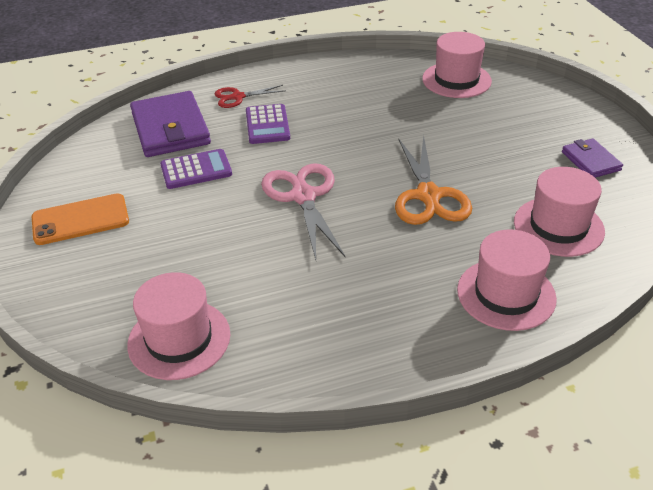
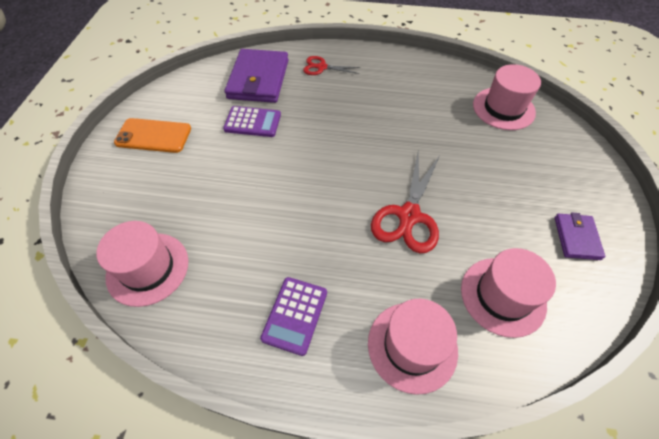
camera: 25 degrees right, 15 degrees up
purple calculator [246,104,290,144] -> purple calculator moved to [260,277,327,356]
pink scissors [261,163,346,260] -> none
orange scissors [395,136,472,225] -> red scissors [371,153,440,253]

